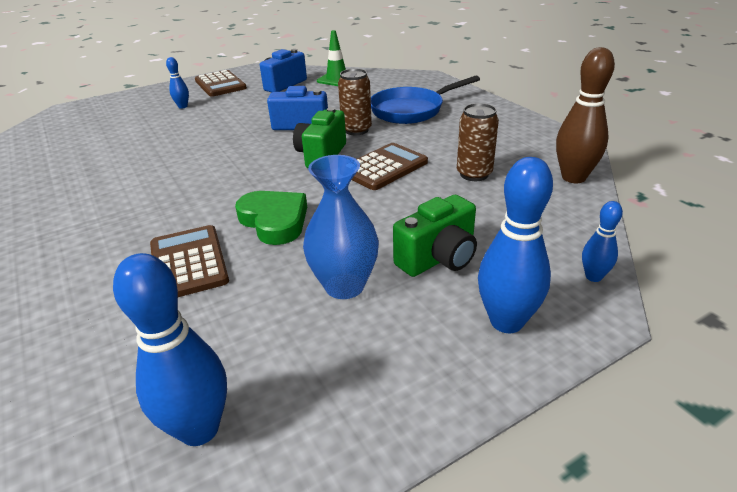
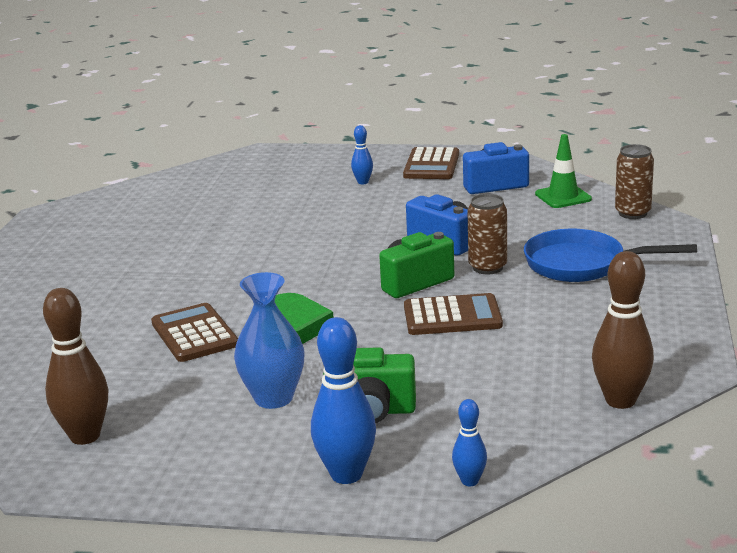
camera: 40 degrees right, 10 degrees down
blue bowling pin [113,253,227,446] -> brown bowling pin [43,288,108,445]
brown calculator [150,225,229,297] -> brown calculator turned 45 degrees counterclockwise [151,303,238,362]
brown can [457,103,499,181] -> brown can moved to [615,144,654,219]

